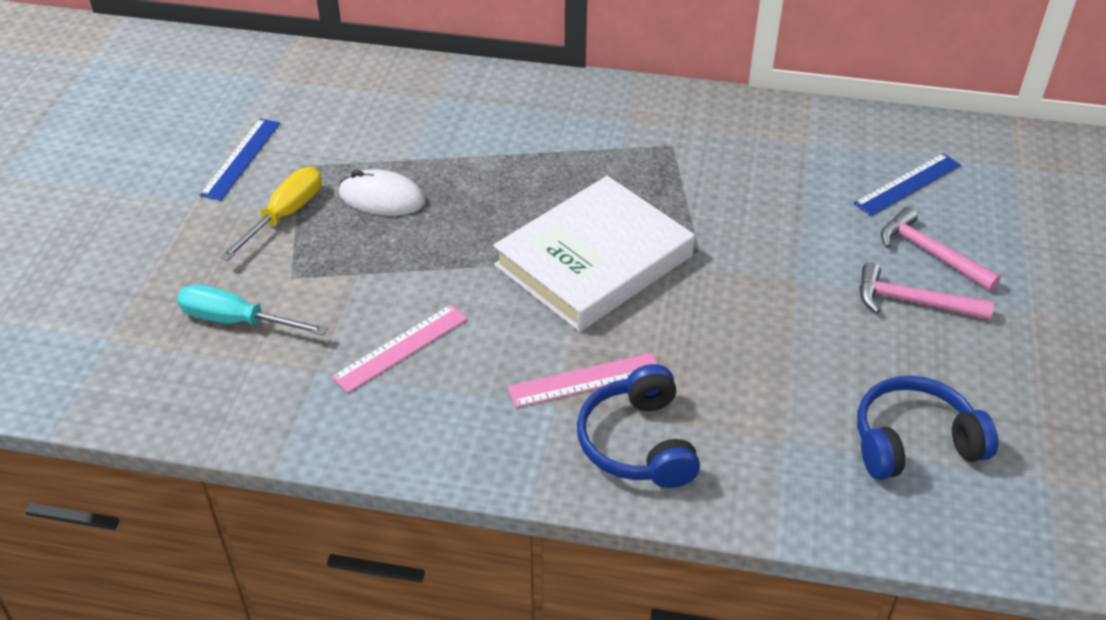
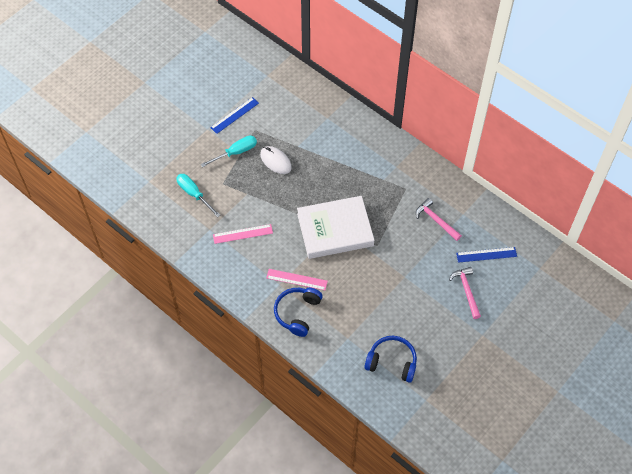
camera: 30 degrees right, 15 degrees up
yellow screwdriver [220,167,322,261] -> turquoise screwdriver [200,136,257,167]
pink hammer [860,263,994,320] -> pink hammer moved to [416,198,462,241]

